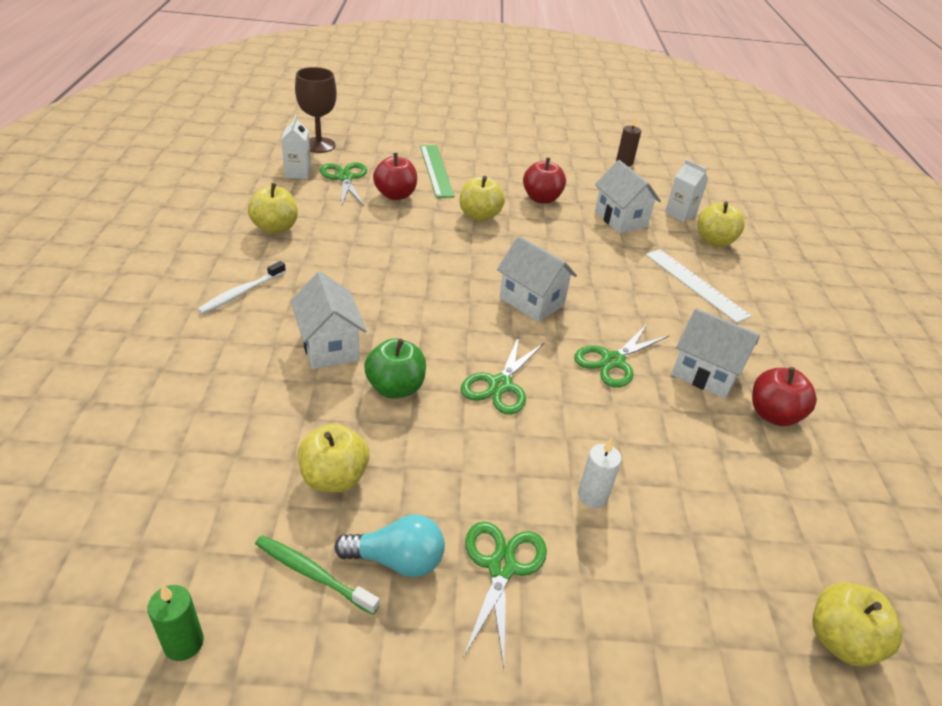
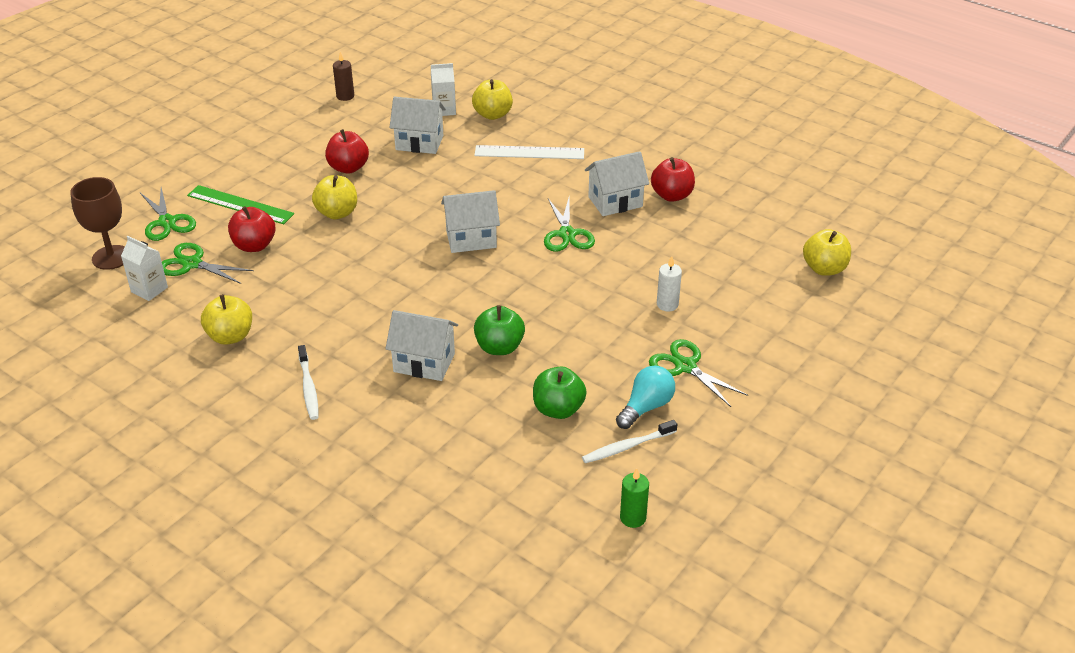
camera: 50 degrees left, 0 degrees up
green toothbrush [255,535,379,615] -> white toothbrush [582,420,677,463]
yellow apple [298,423,369,492] -> green apple [533,366,587,419]
green scissors [461,336,545,415] -> green scissors moved to [140,187,196,241]

